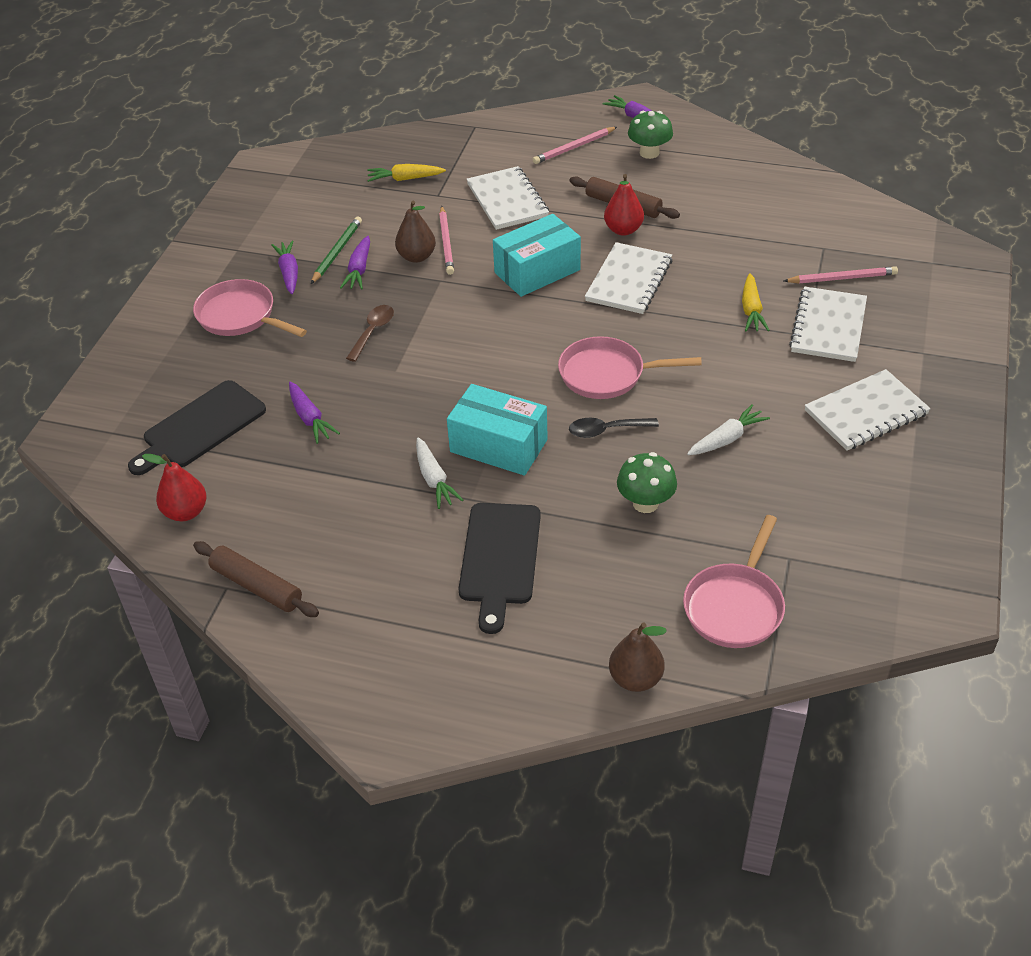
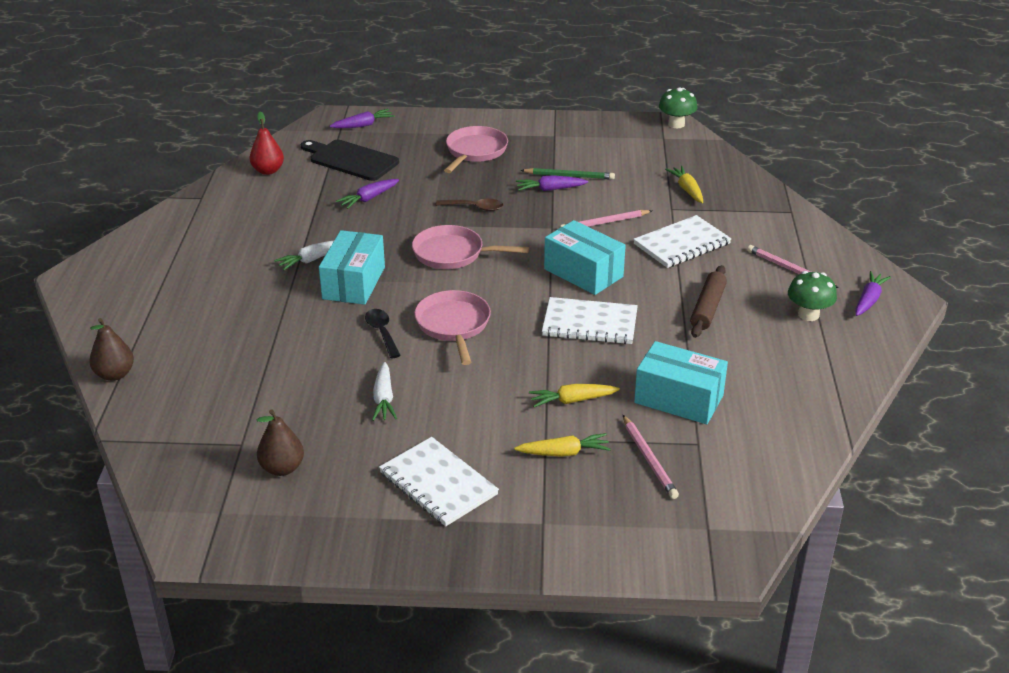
camera: 75 degrees right, 10 degrees down
brown rolling pin [193,541,319,617] -> none
purple carrot [271,240,298,294] -> purple carrot moved to [330,109,395,128]
brown pear [395,201,436,263] -> brown pear moved to [257,409,304,476]
black cutting board [458,503,541,634] -> none
red pear [604,174,644,236] -> none
green mushroom [617,452,677,513] -> green mushroom moved to [659,87,697,128]
pink pan [683,515,785,648] -> pink pan moved to [412,225,529,269]
white carrot [687,404,770,455] -> white carrot turned 45 degrees clockwise [372,362,397,421]
white notebook [789,287,867,362] -> yellow carrot [514,433,611,457]
none -> turquoise box [634,341,728,424]

